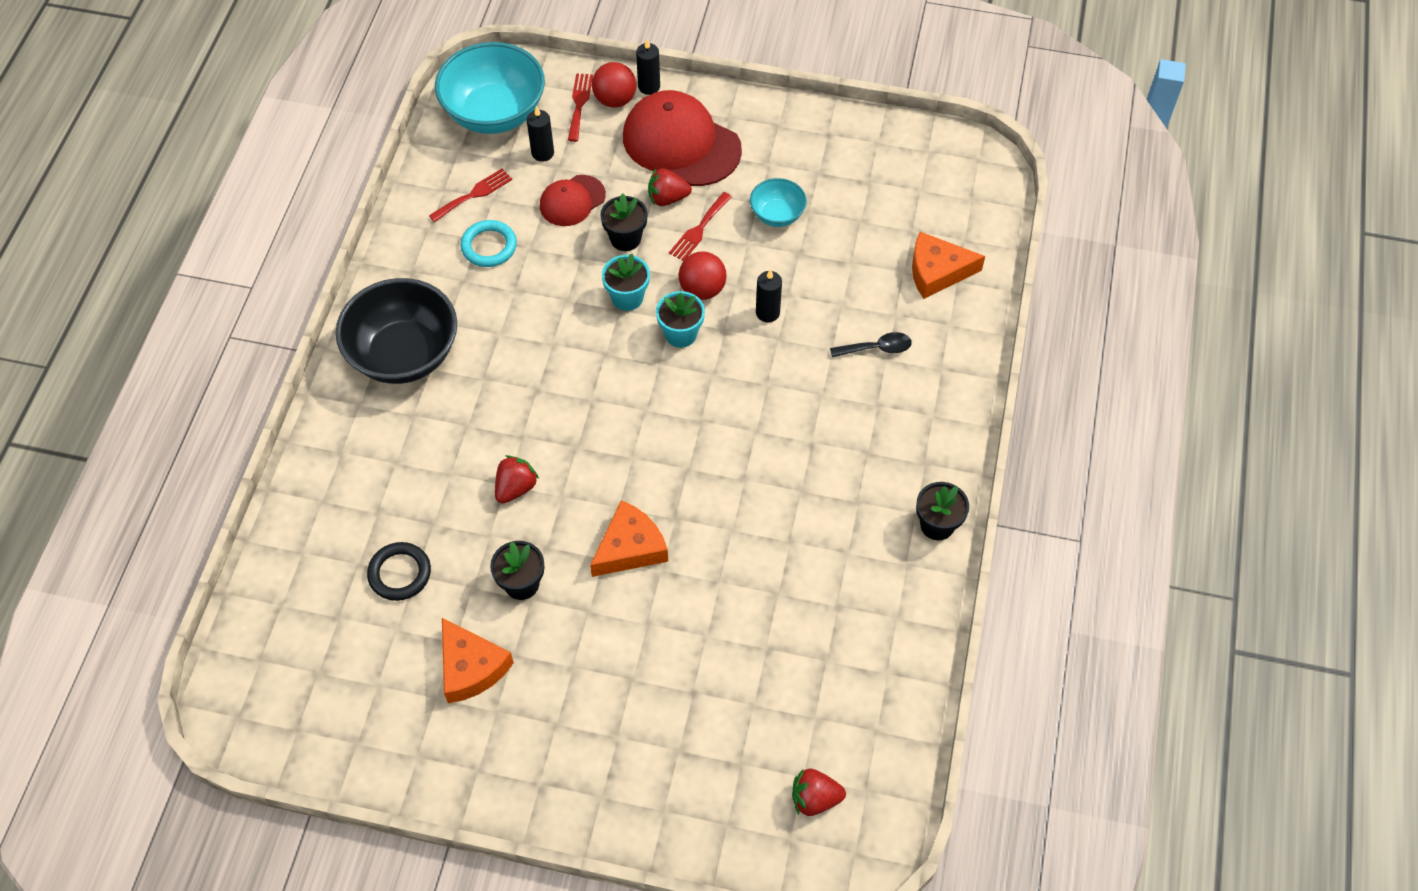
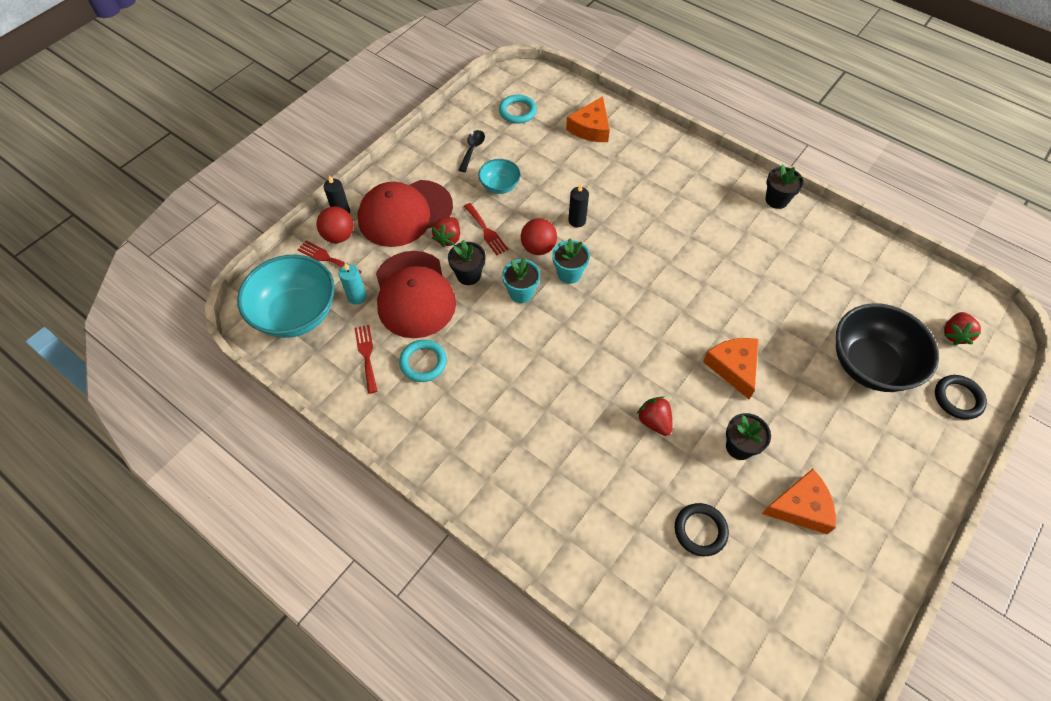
camera: 65 degrees left, 0 degrees up
black bowl [336,278,457,384] -> black bowl moved to [836,303,939,392]
black candle [527,106,554,162] -> turquoise candle [339,263,367,305]
red cap [540,175,606,226] -> red cap [376,251,456,338], size x1.83
black spoon [830,332,912,357] -> black spoon moved to [459,130,485,172]
none -> turquoise ring [499,95,537,124]
none -> black ring [935,375,987,420]

